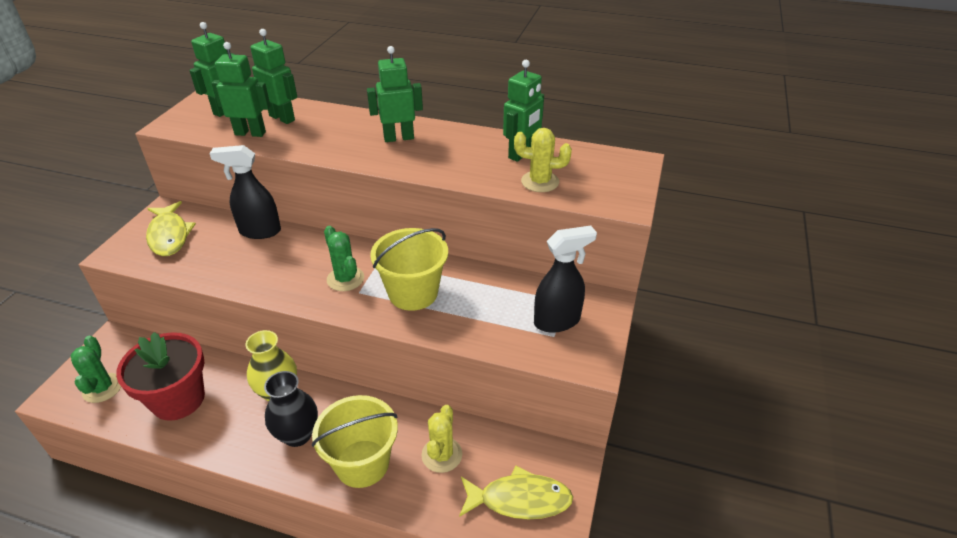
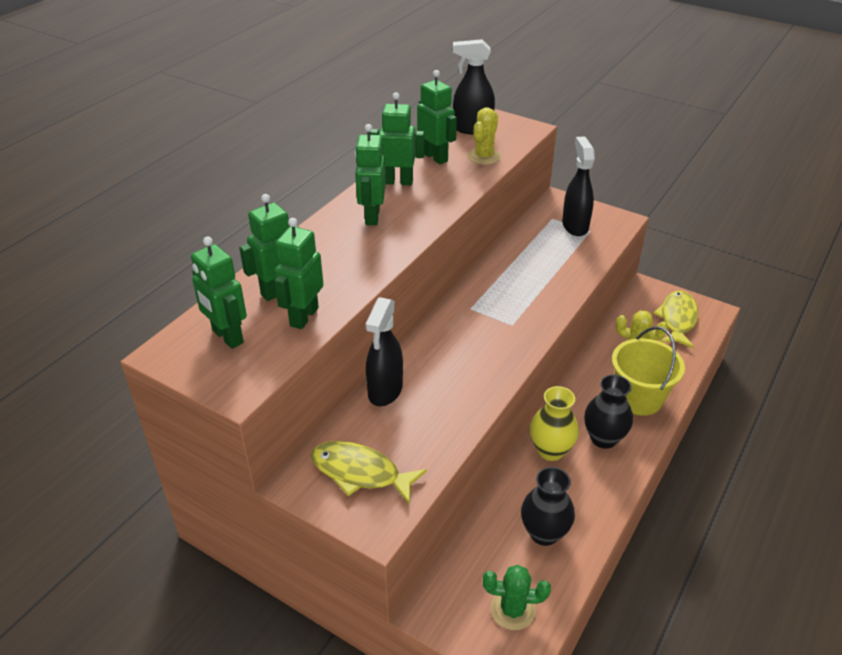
camera: 75 degrees left, 0 degrees up
red flower pot [116,332,205,421] -> black vase [521,467,575,546]
yellow fish [146,201,196,256] -> yellow fish turned 150 degrees counterclockwise [311,441,427,505]
green cactus [324,226,364,291] -> none
yellow bucket [370,228,448,311] -> none
none -> green robot [370,92,424,186]
none -> black spray bottle [453,39,495,135]

